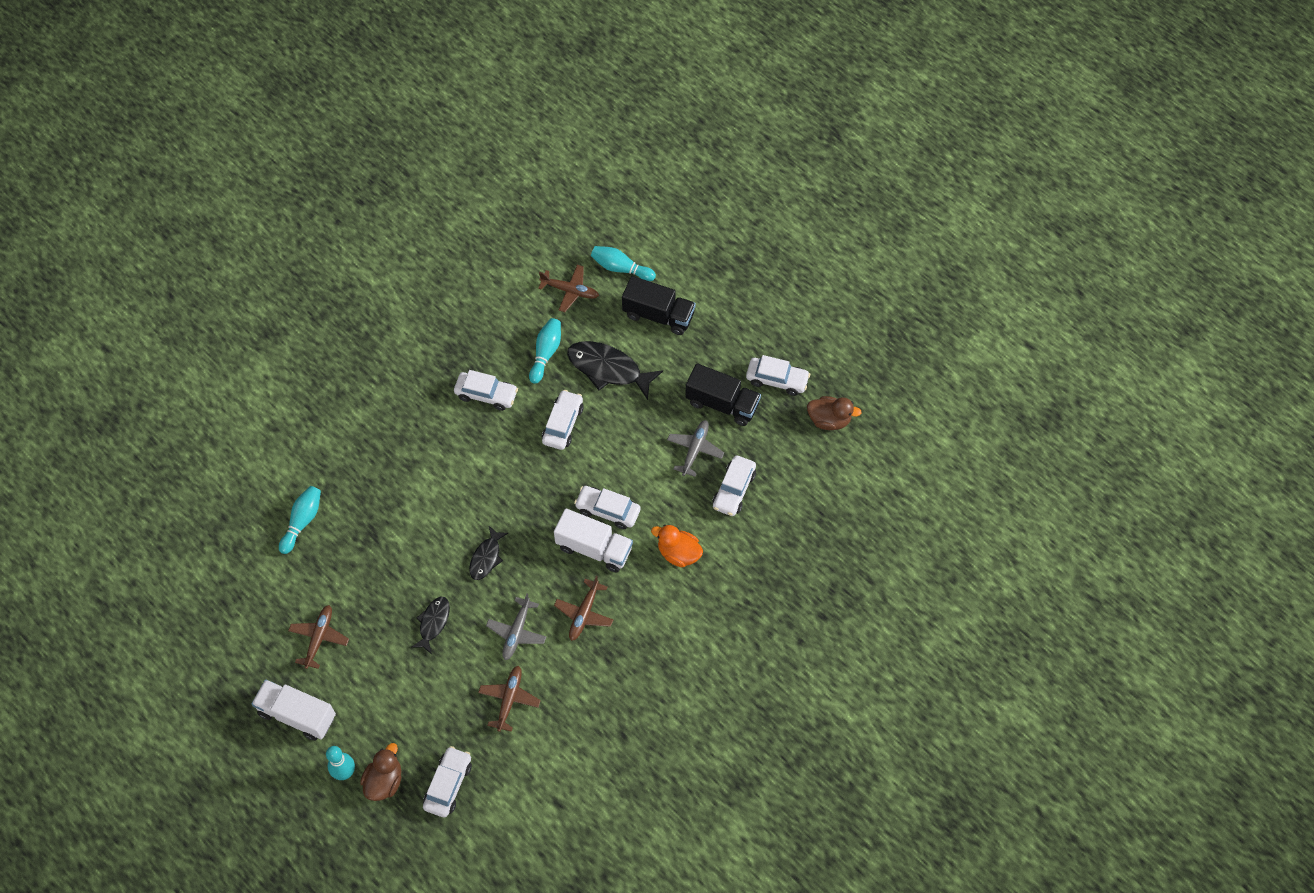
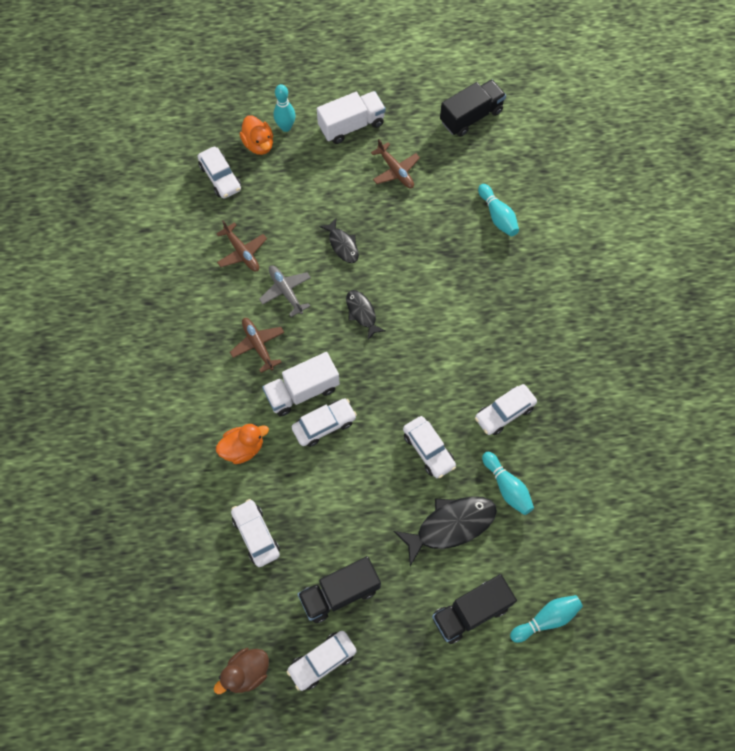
camera: 130 degrees right, 5 degrees up
brown duck [360,743,401,801] -> orange duck [240,115,273,155]
brown plane [538,265,599,312] -> none
grey plane [667,420,724,477] -> none
none -> black truck [440,80,506,137]

